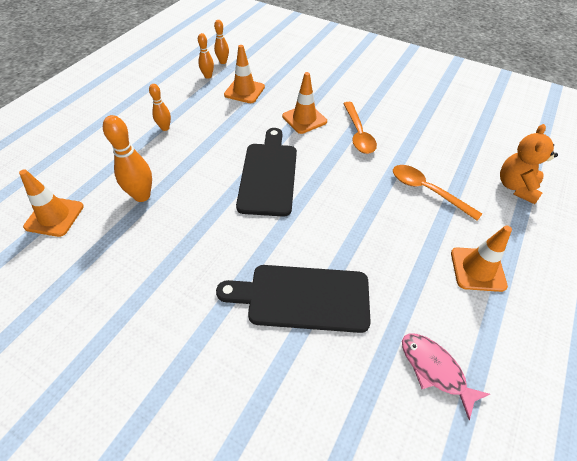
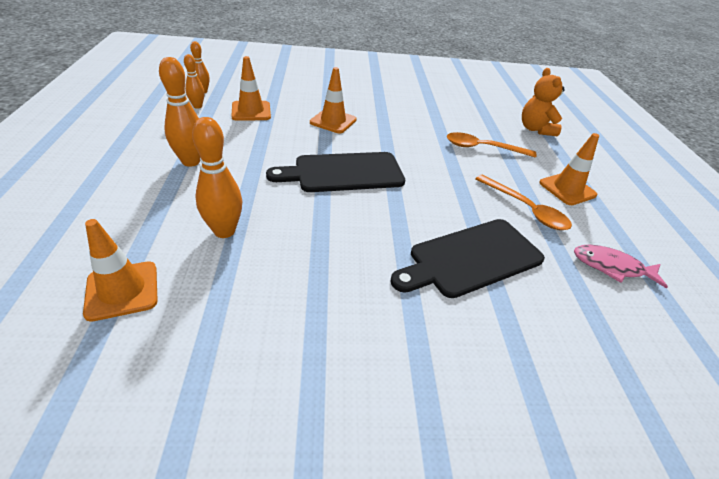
camera: 35 degrees left, 10 degrees down
orange bowling pin [149,84,171,131] -> orange bowling pin [159,57,200,167], size x1.67
black cutting board [236,128,297,217] -> black cutting board turned 75 degrees counterclockwise [266,152,405,192]
orange spoon [343,102,377,154] -> orange spoon moved to [476,175,572,230]

